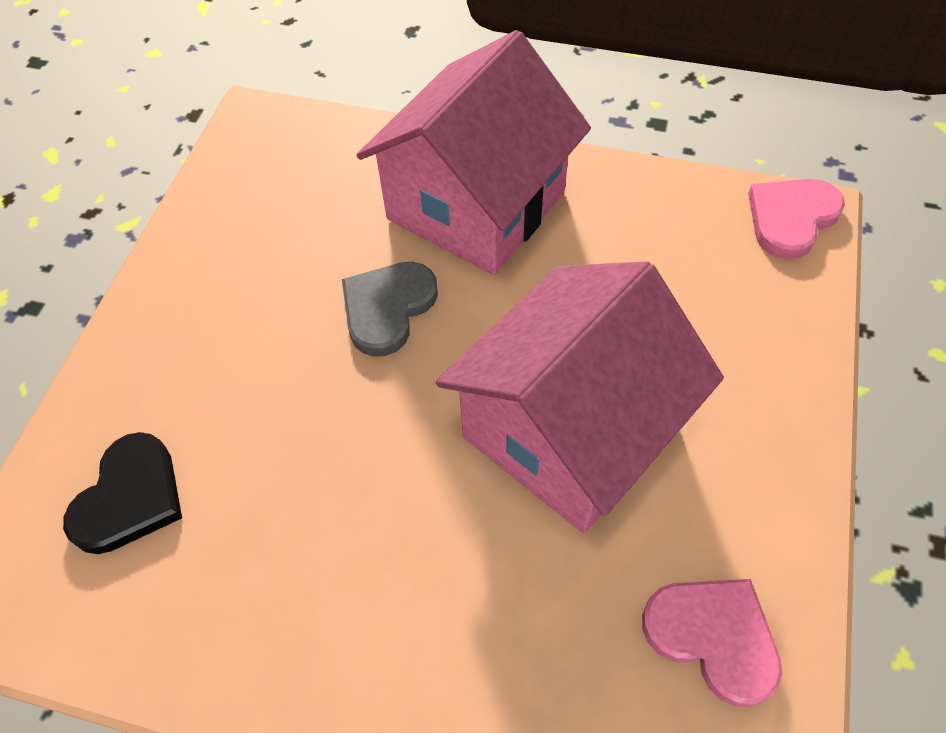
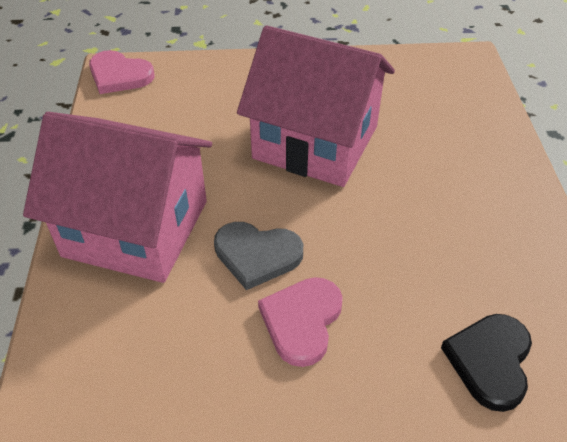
camera: 110 degrees left, 10 degrees down
black heart [63,432,182,554] -> black heart turned 75 degrees counterclockwise [441,314,532,412]
pink heart [642,579,782,707] -> pink heart moved to [258,277,343,367]

